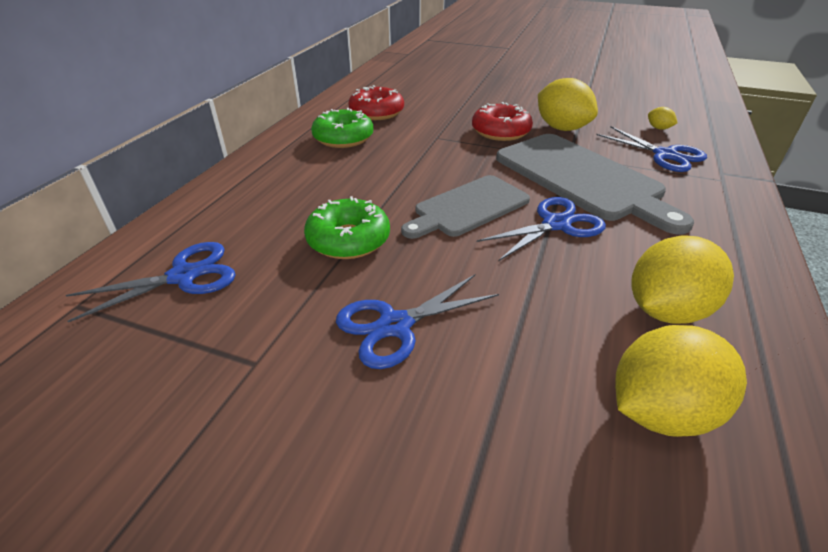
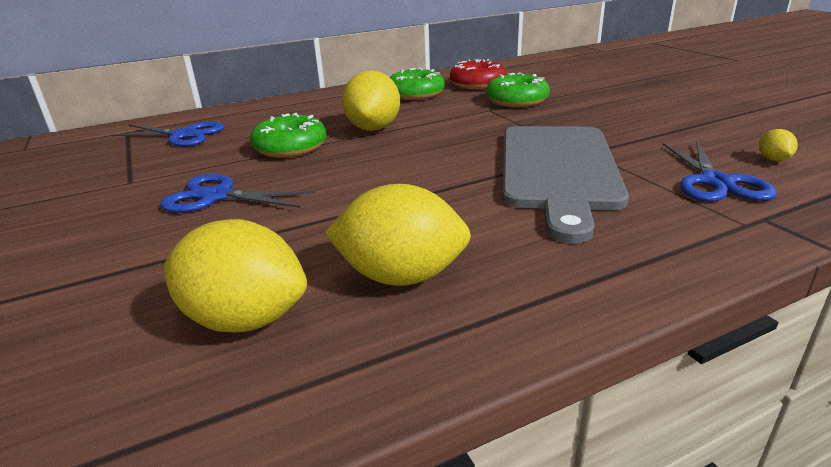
camera: 45 degrees right, 10 degrees down
grey cutting board [401,175,530,239] -> none
red donut [472,102,533,141] -> none
blue scissors [477,197,606,261] -> none
yellow lemon [538,78,598,131] -> yellow lemon moved to [342,70,400,131]
none -> green donut [486,72,550,107]

